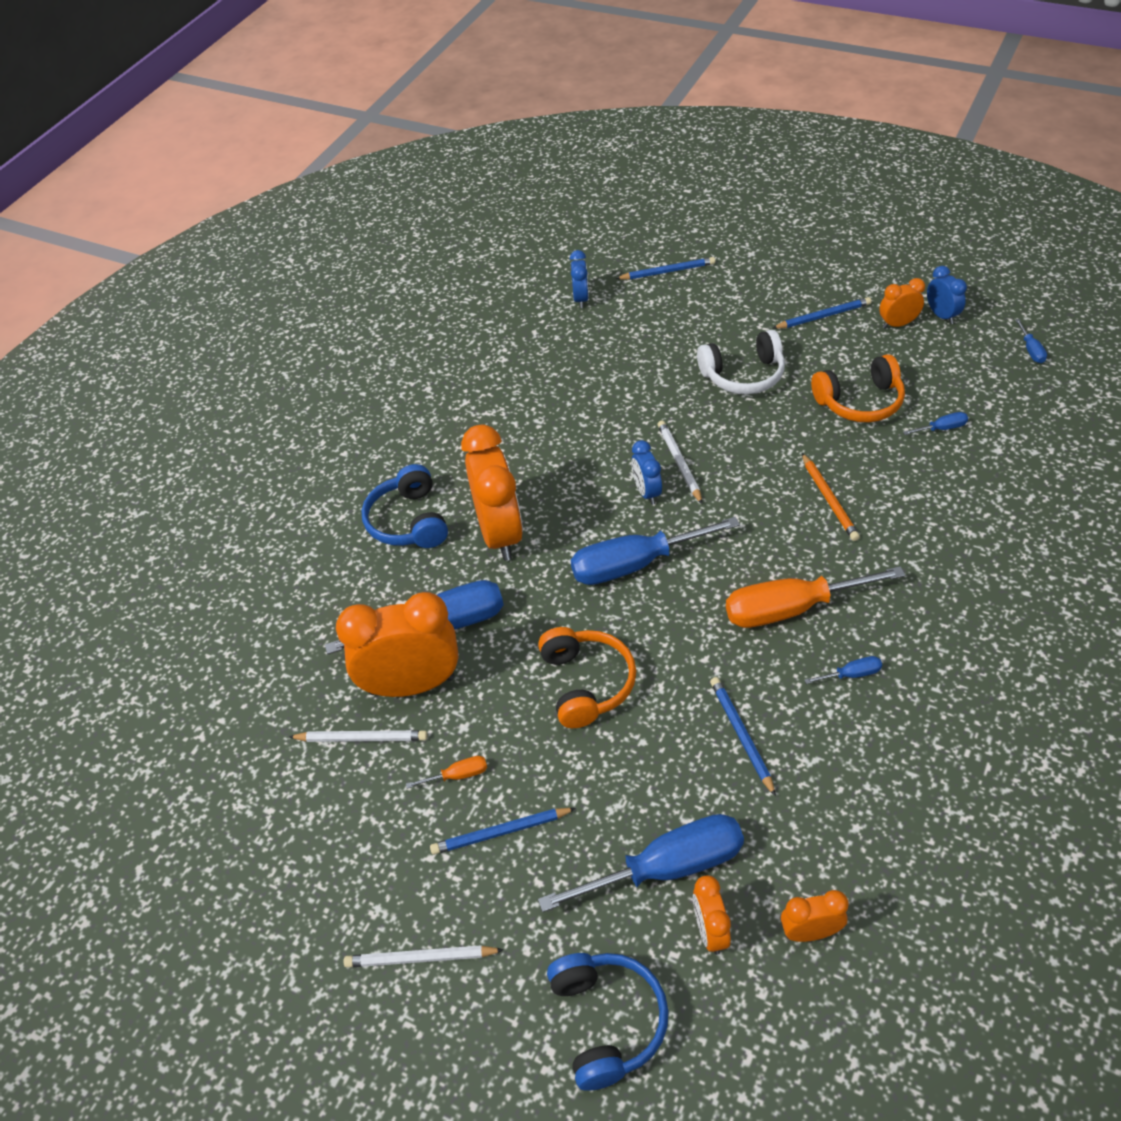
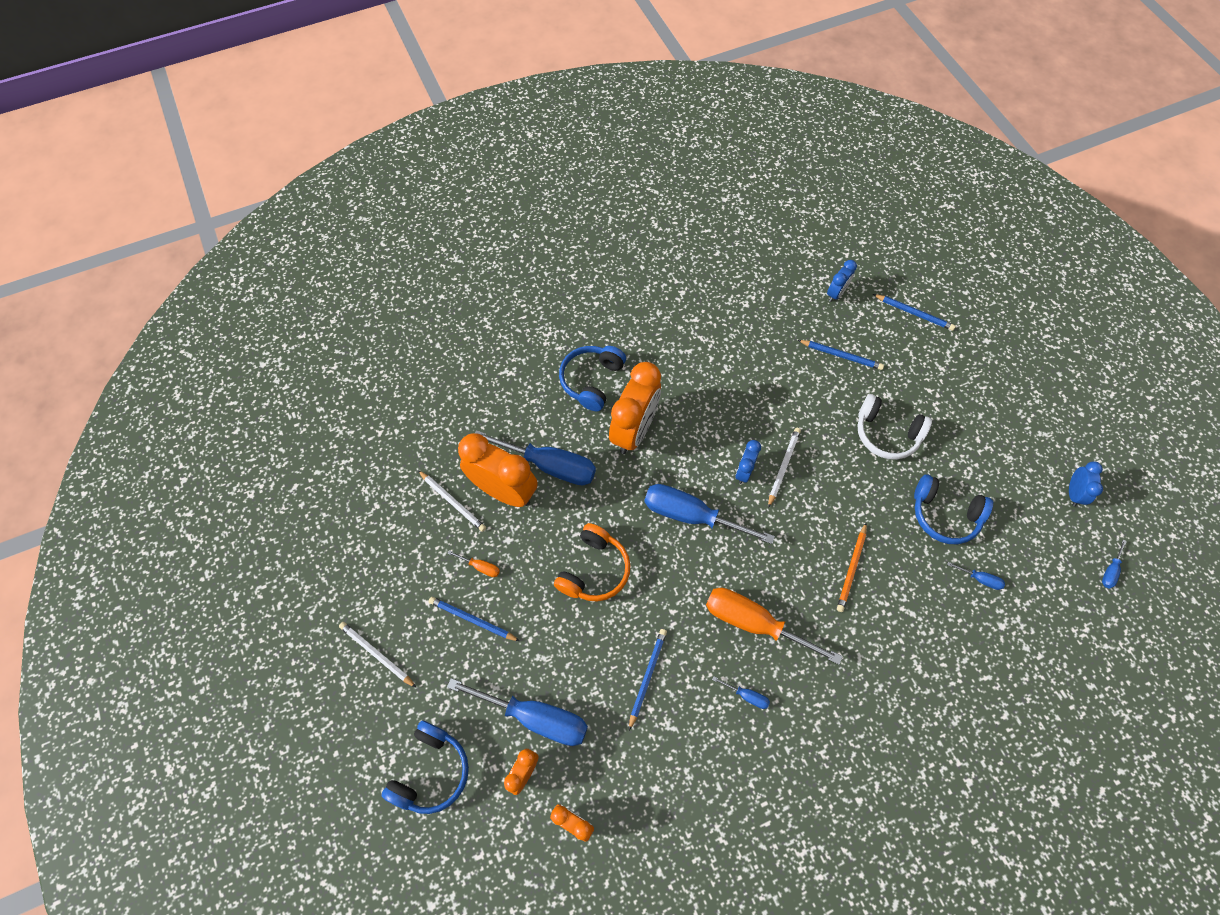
camera: 35 degrees right, 15 degrees up
blue pencil [773,297,872,329] -> blue pencil moved to [798,340,884,370]
orange headphones [811,354,905,422] -> blue headphones [914,474,993,544]
orange clock [880,278,925,329] -> none

